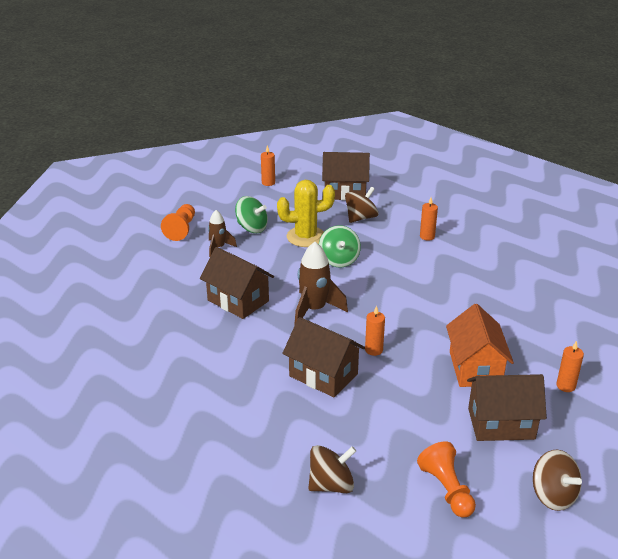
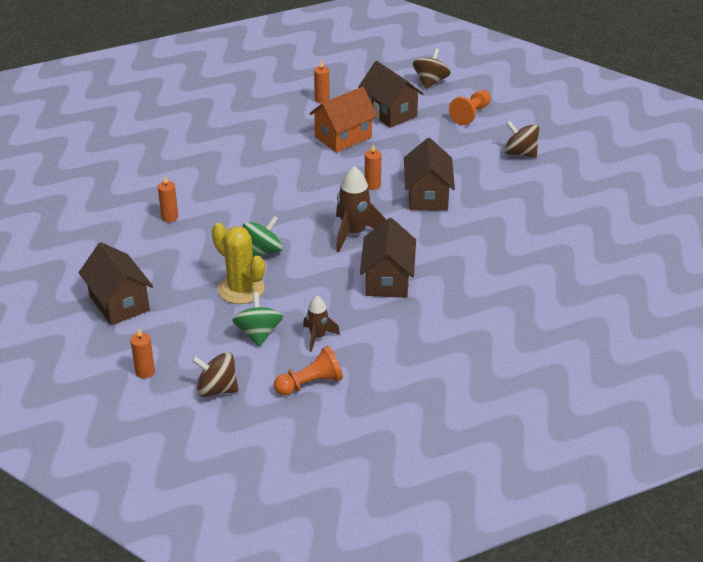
camera: 125 degrees left, 5 degrees up
brown spinning top [345,187,379,223] -> brown spinning top moved to [192,352,239,397]

